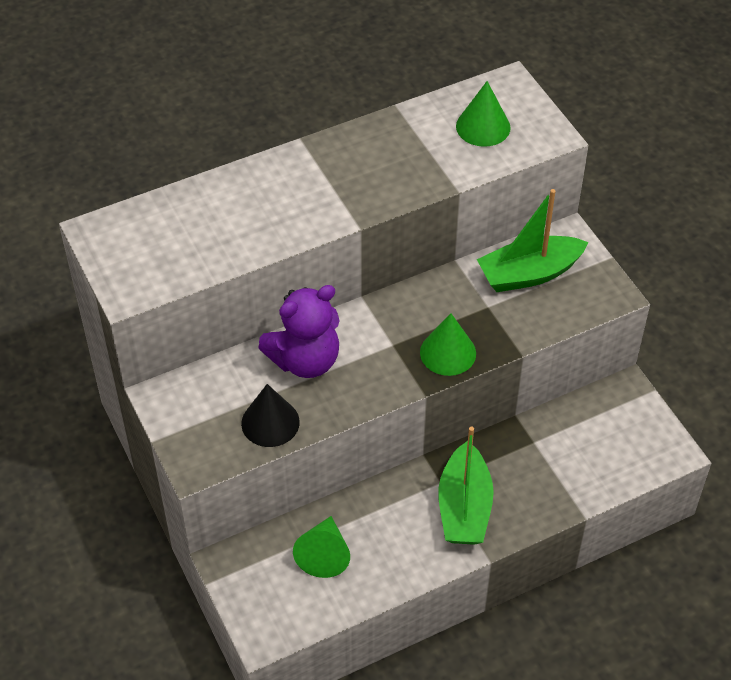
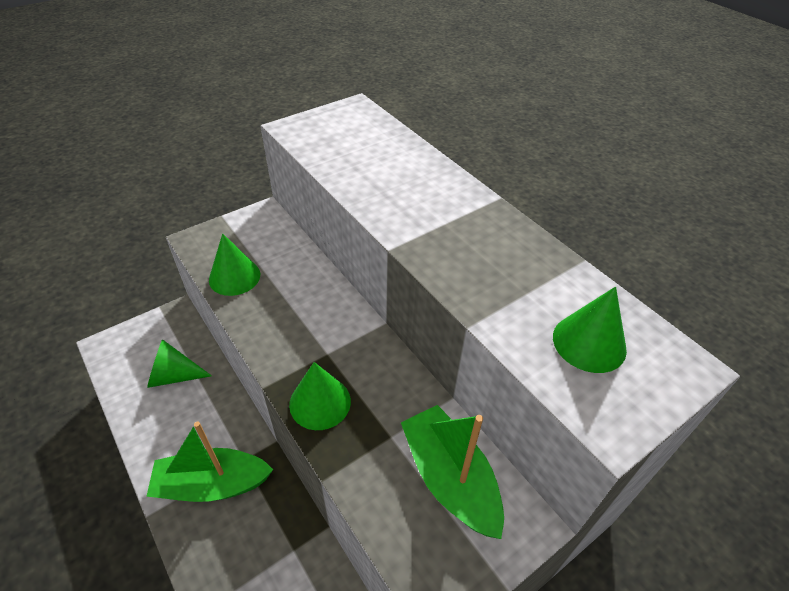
camera: 80 degrees right, 5 degrees down
black cone [241,384,300,447] -> green cone [209,234,260,296]
purple teddy bear [258,285,340,378] -> none

